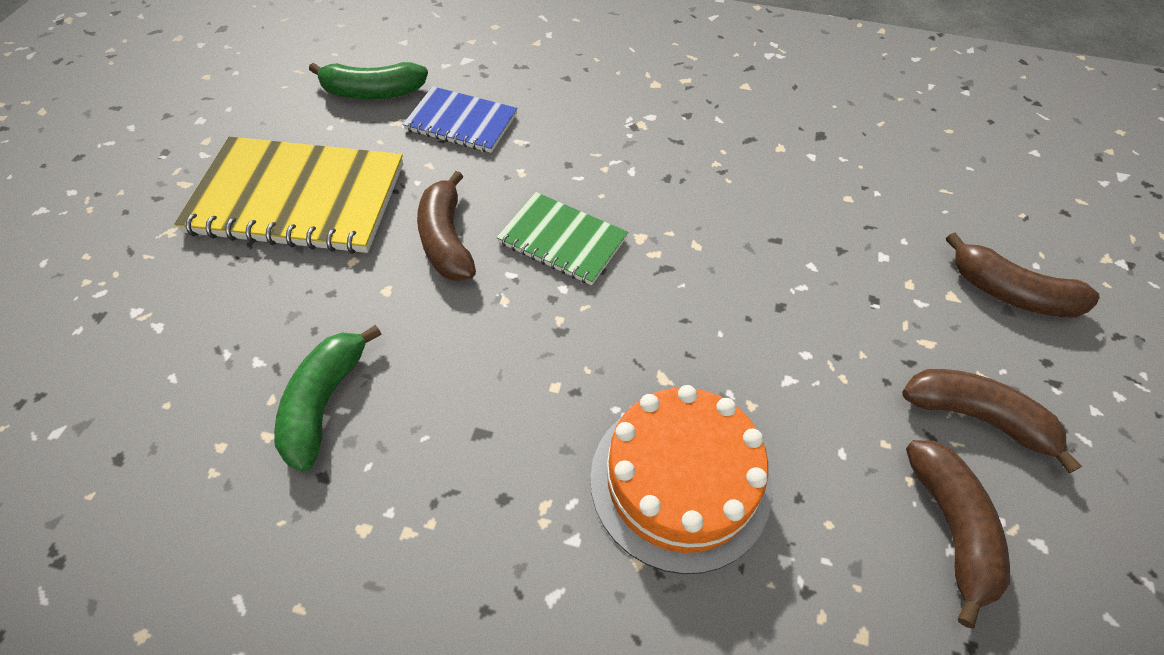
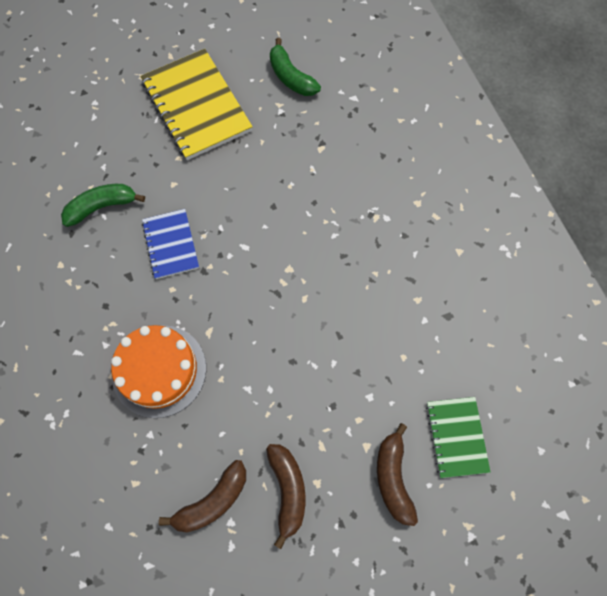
camera: 55 degrees right, 15 degrees up
blue notebook [403,86,517,153] -> blue notebook moved to [142,209,199,279]
brown banana [417,171,476,281] -> none
green notebook [497,192,628,285] -> green notebook moved to [426,397,491,478]

